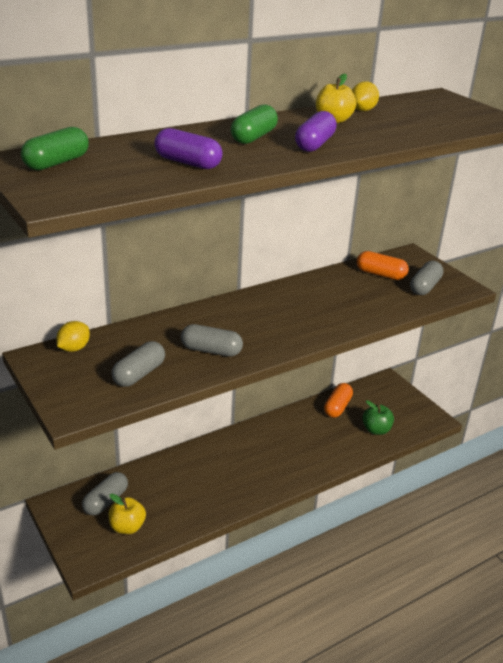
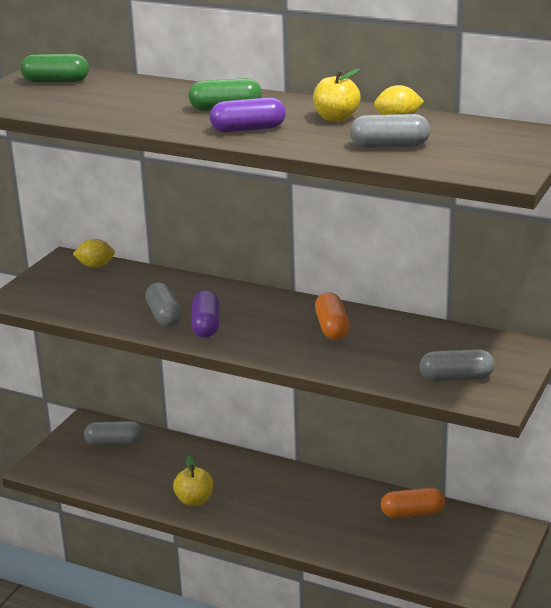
camera: 60 degrees right, 5 degrees down
yellow apple [109,494,146,534] -> yellow apple moved to [173,455,213,506]
grey capsule [112,341,165,387] -> grey capsule moved to [350,114,430,148]
purple capsule [154,128,223,169] -> purple capsule moved to [191,290,220,338]
orange capsule [357,251,409,280] -> orange capsule moved to [315,292,349,340]
green apple [362,400,394,435] -> none

